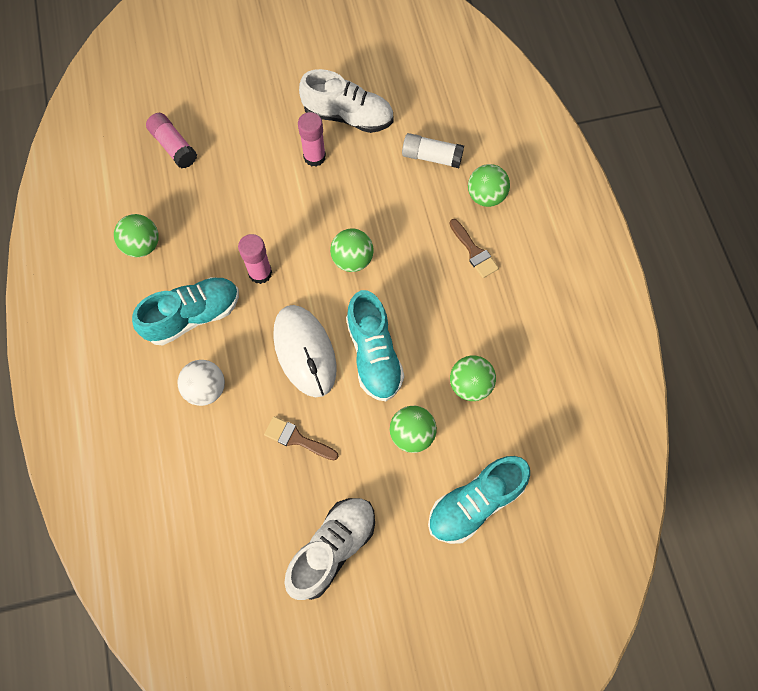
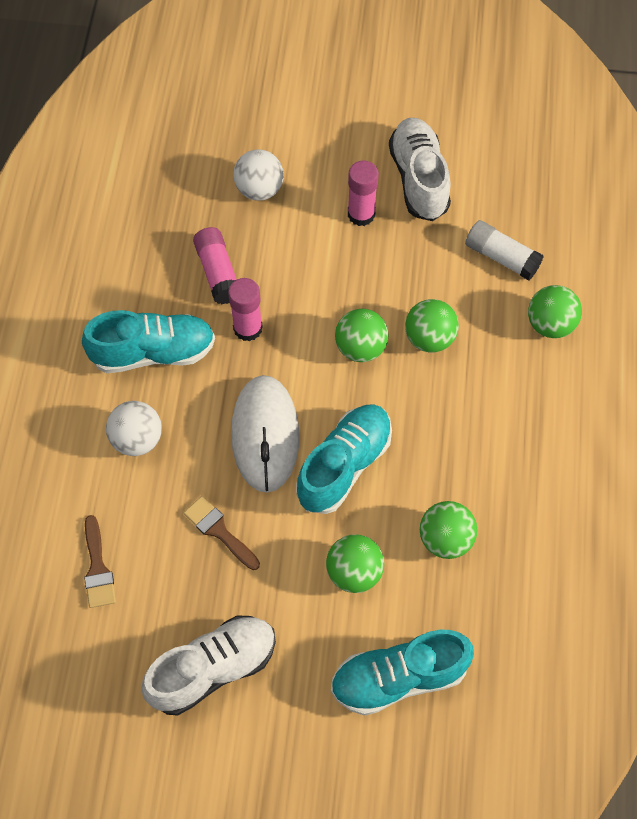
camera: 20 degrees right, 5 degrees down
green ball [114,214,159,257] -> green ball moved to [405,299,459,353]
pink glue stick [146,113,197,168] -> pink glue stick moved to [193,227,237,304]
white shoe [299,69,394,133] -> white shoe turned 135 degrees counterclockwise [389,118,451,221]
turquoise shoe [346,290,404,401] -> turquoise shoe turned 150 degrees counterclockwise [296,404,392,514]
brown brush [449,219,499,278] -> brown brush moved to [84,515,116,608]
none -> white ball [233,149,284,201]

